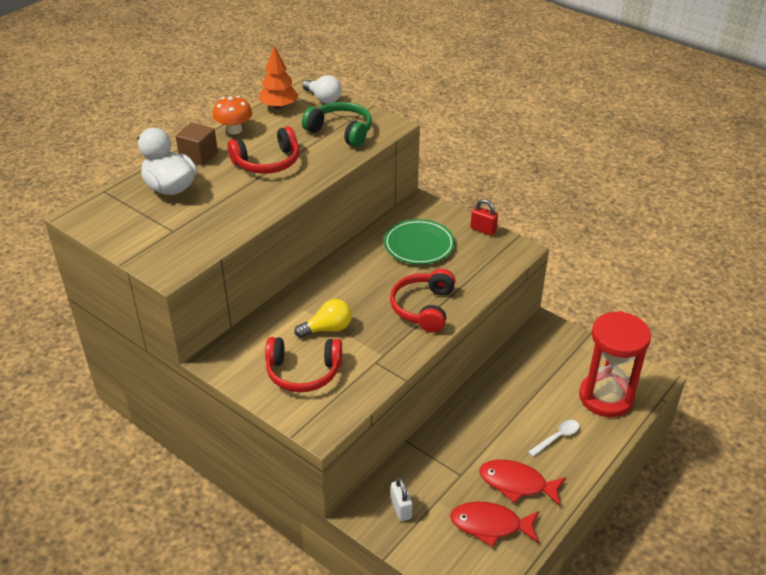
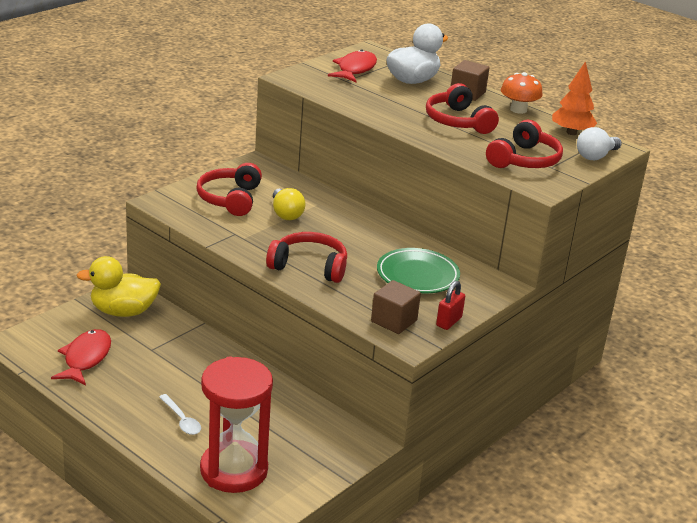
camera: 90 degrees right, 10 degrees down
green headphones [302,102,372,147] -> red headphones [486,120,563,168]
white padlock [391,477,412,521] -> yellow duck [76,256,161,317]
red fish [480,460,566,506] -> red fish moved to [328,50,377,82]
none -> brown cube [371,280,421,334]

